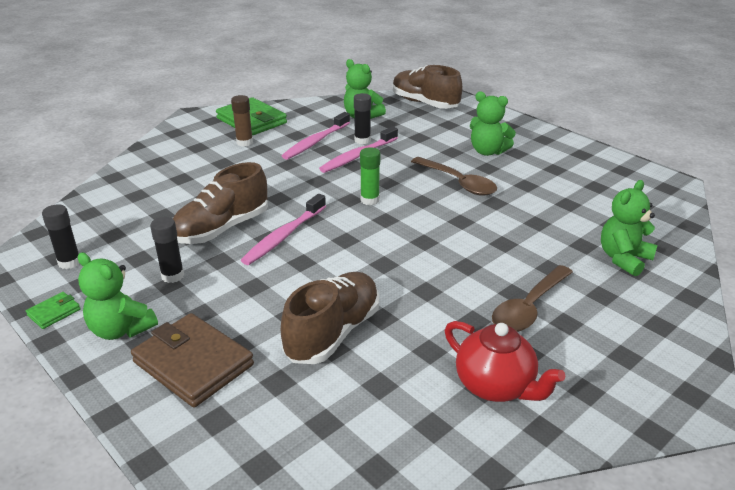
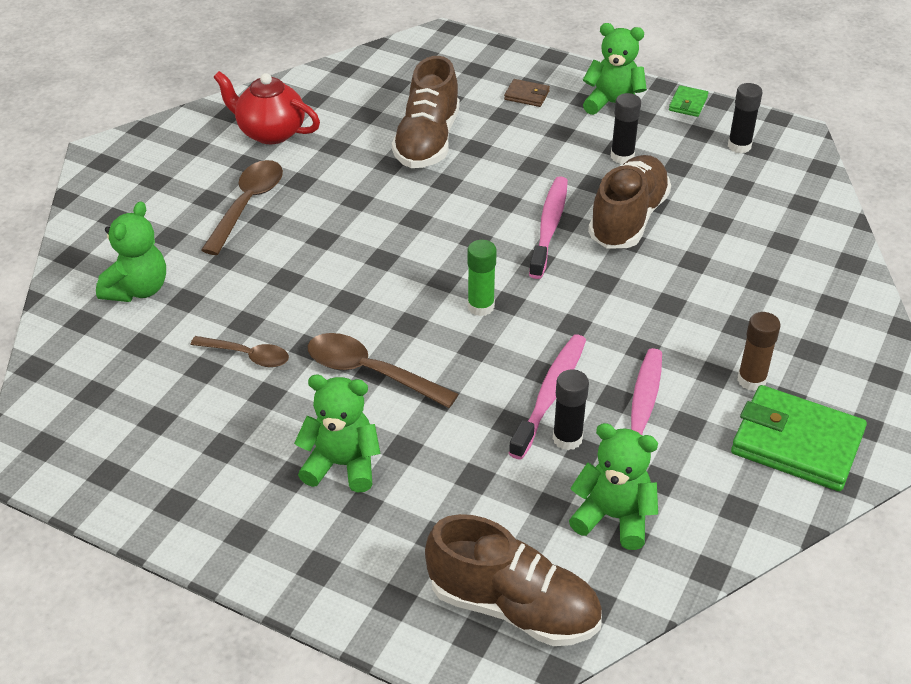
camera: 160 degrees right, 10 degrees up
brown wallet [131,313,254,407] -> brown wallet [504,79,550,107], size x0.46
none -> brown spoon [190,336,289,367]

